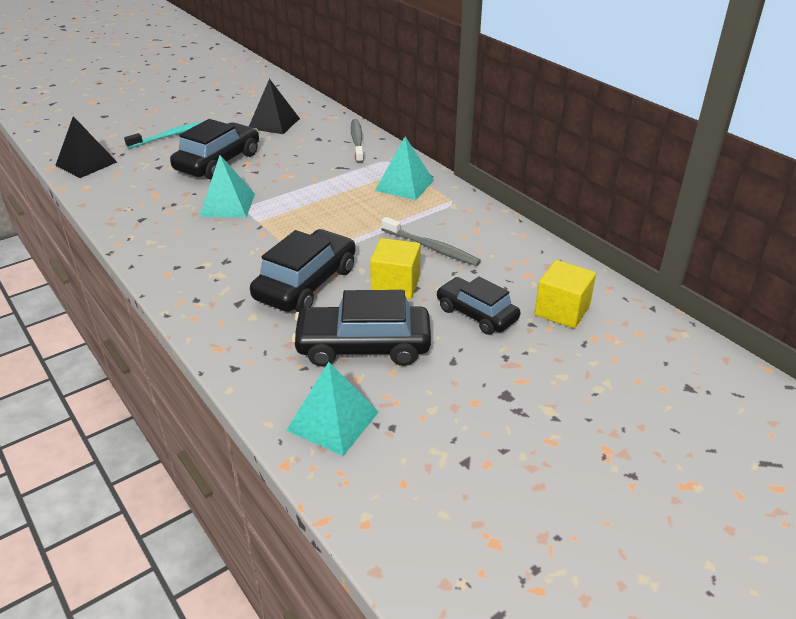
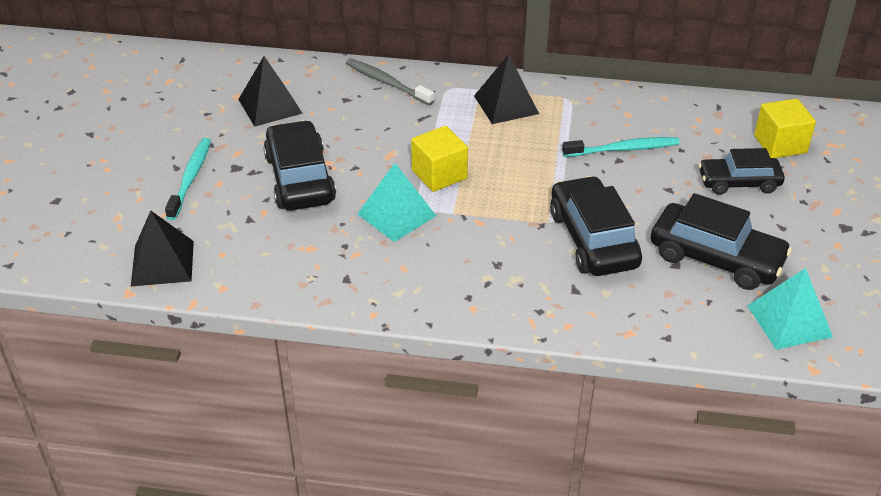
camera: 45 degrees left, 5 degrees up
black car [292,290,431,367] -> black car turned 105 degrees counterclockwise [651,193,792,290]
yellow cube [370,238,421,299] -> yellow cube moved to [411,126,468,192]
turquoise pyramid [375,137,434,200] -> black pyramid [474,54,539,124]
grey toothbrush [381,217,481,266] -> turquoise toothbrush [562,137,680,157]

